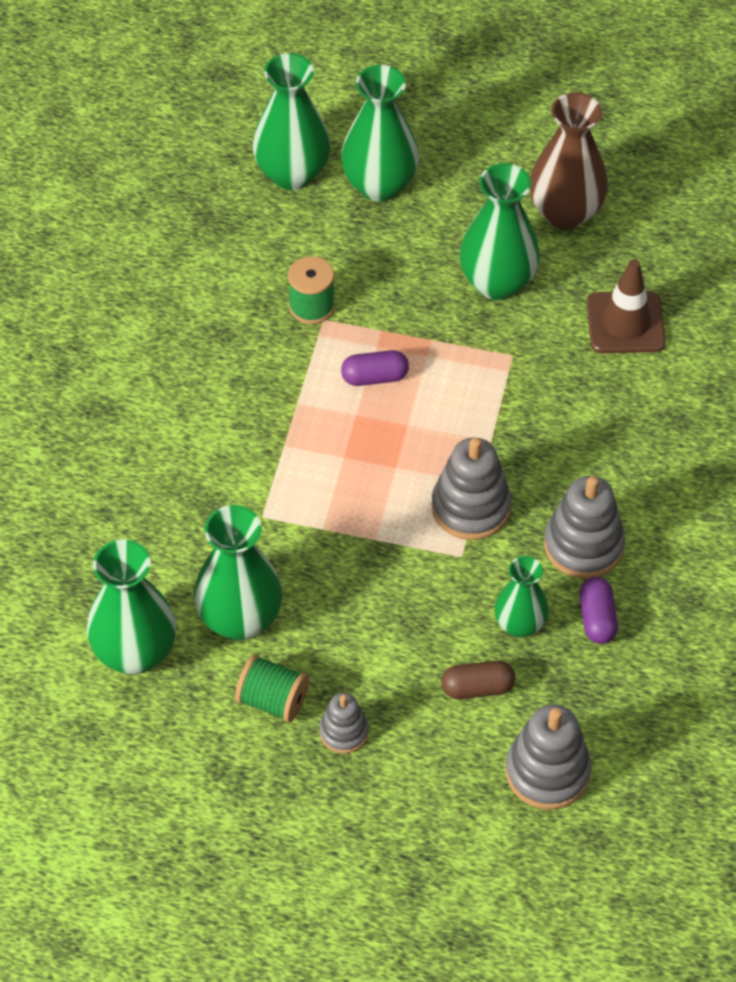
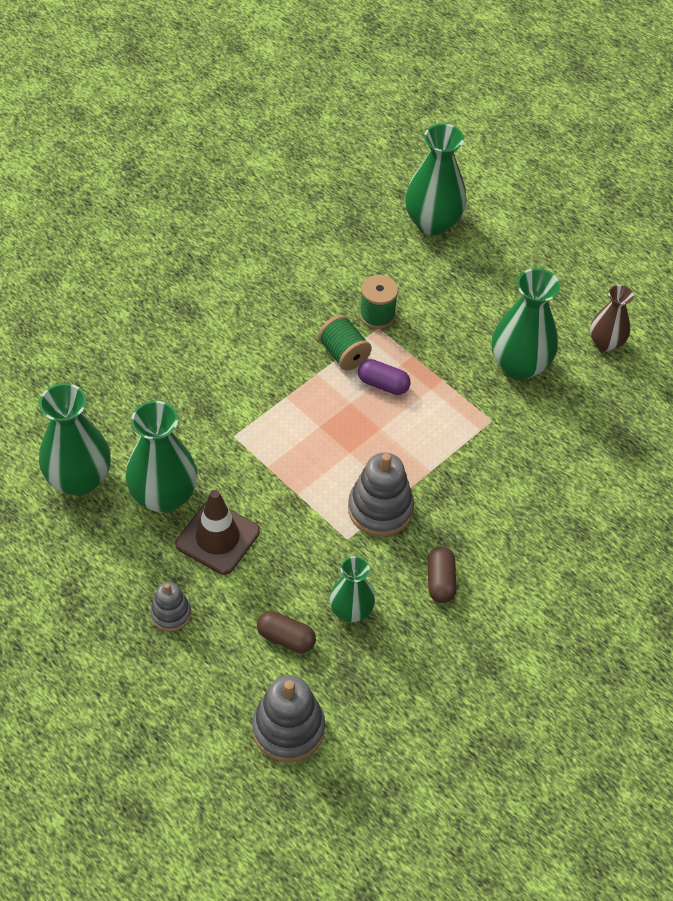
camera: 30 degrees right, 0 degrees up
green spool [235,655,309,722] -> green spool moved to [318,315,372,371]
green vase [341,65,419,202] -> none
brown vase [530,92,608,229] -> brown vase [590,285,634,352], size x0.61
grey stacking toy [544,476,625,579] -> brown capsule [427,546,457,603]
purple capsule [579,577,618,644] -> none
brown traffic cone [587,259,666,353] -> brown traffic cone moved to [175,490,260,575]

